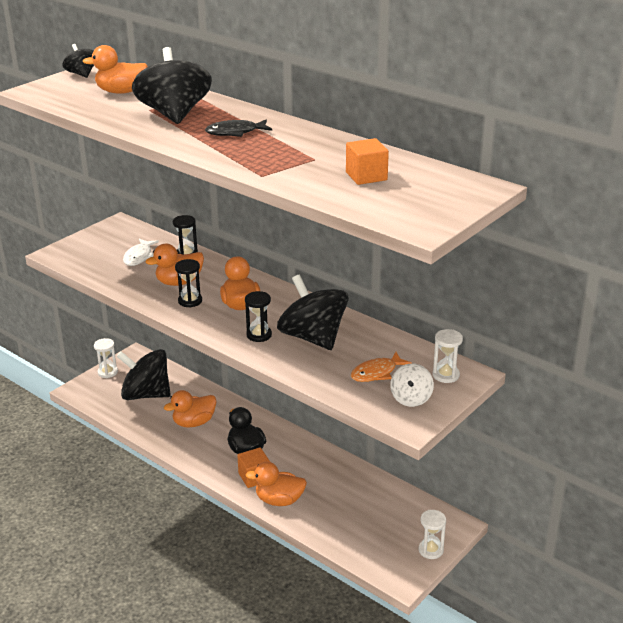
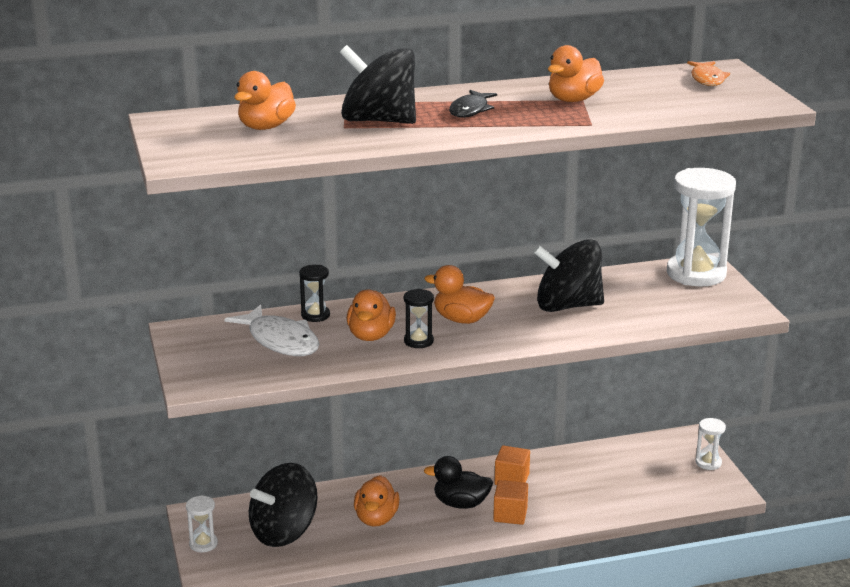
camera: 55 degrees left, 5 degrees down
black spinning top [63,44,94,78] -> none
white fish [123,239,159,266] -> white fish [225,304,319,356], size x1.60
black hourglass [245,291,272,342] -> none
orange duck [246,462,307,506] -> orange duck moved to [548,45,604,102]
orange cube [346,138,389,185] -> orange cube moved to [495,445,530,485]
orange fish [351,352,411,382] -> orange fish moved to [687,61,730,86]
white spinning top [390,363,434,407] -> none
white hourglass [433,329,463,383] -> white hourglass [667,168,736,286], size x2.17

